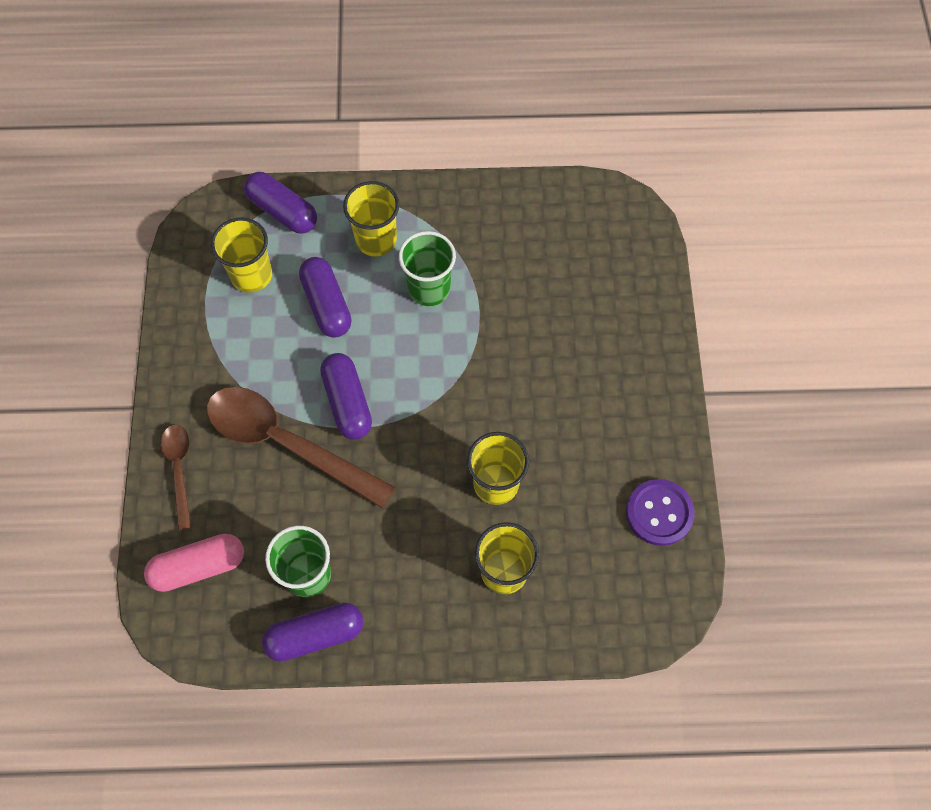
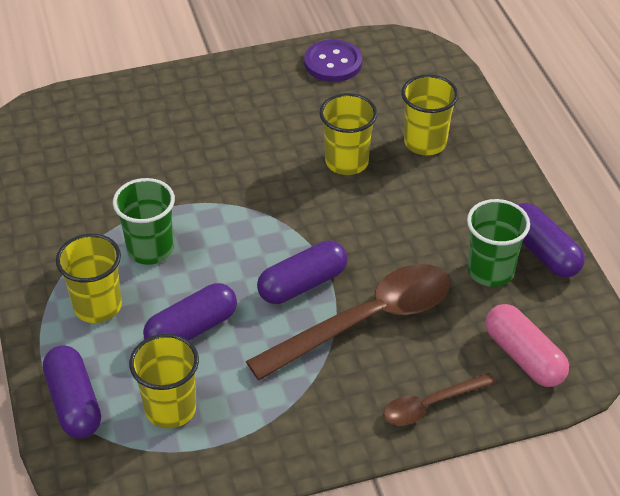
camera: 105 degrees left, 20 degrees down
brown spoon [207,387,396,509] -> brown spoon turned 135 degrees counterclockwise [246,264,450,381]
purple capsule [244,172,317,234] -> purple capsule turned 45 degrees counterclockwise [43,346,101,438]

